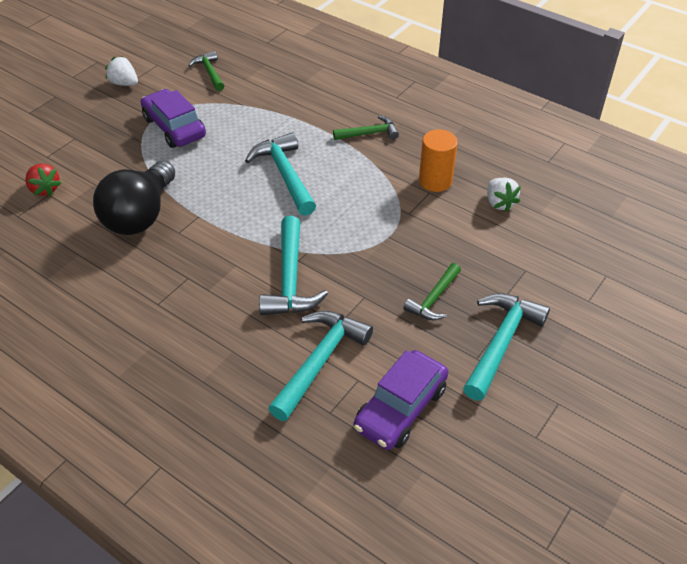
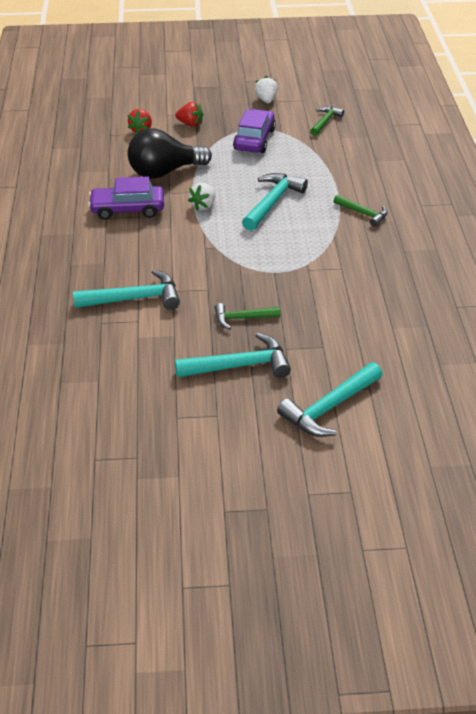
camera: 50 degrees right, 5 degrees down
turquoise hammer [259,216,328,315] -> turquoise hammer moved to [277,362,383,437]
purple car [354,350,448,450] -> purple car moved to [88,177,164,220]
orange cylinder [419,130,458,192] -> none
white strawberry [487,178,521,212] -> white strawberry moved to [188,183,216,210]
none -> red strawberry [175,102,203,127]

